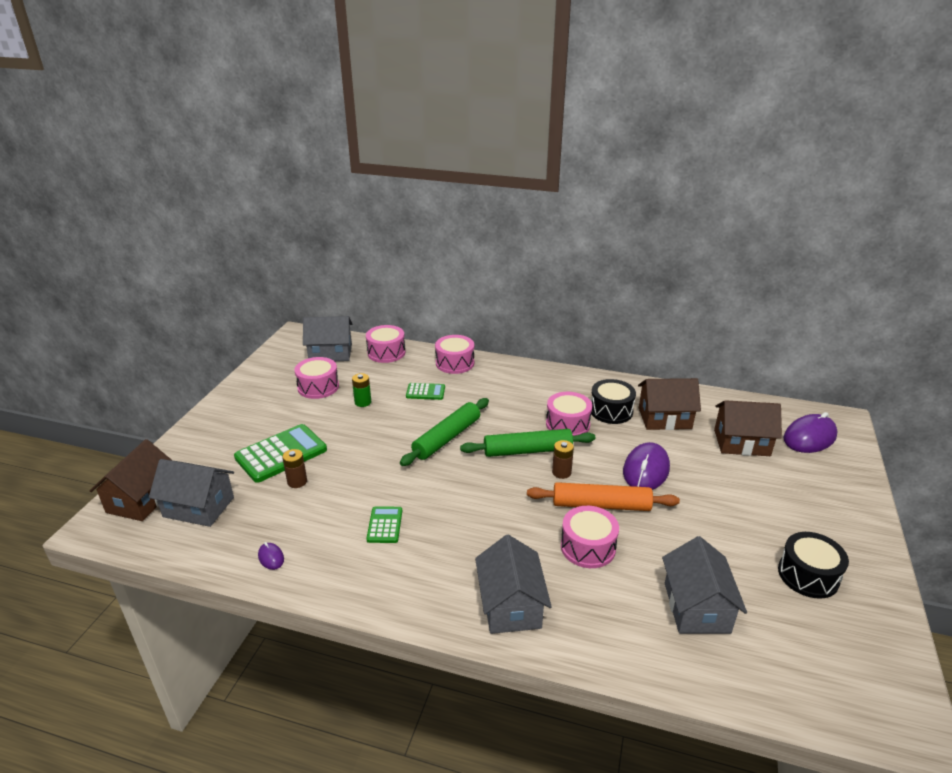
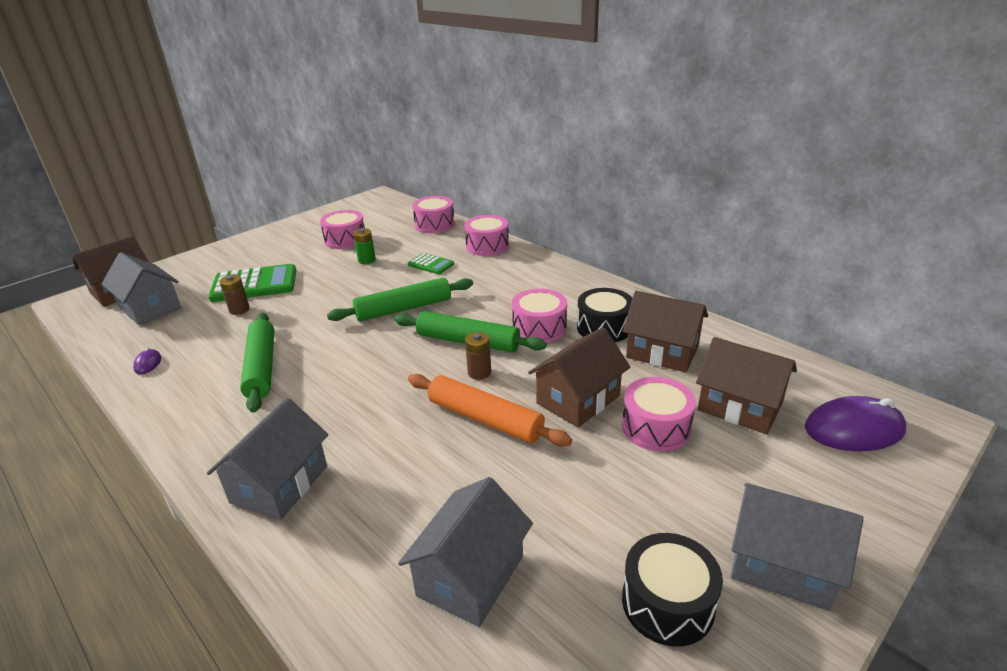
camera: 30 degrees right, 0 degrees up
grey house [303,316,352,361] -> grey house moved to [730,483,863,611]
green calculator [366,506,402,543] -> green rolling pin [240,312,274,413]
pink drum [561,506,619,568] -> pink drum moved to [622,377,696,451]
purple mouse [623,442,670,490] -> brown house [528,327,630,428]

